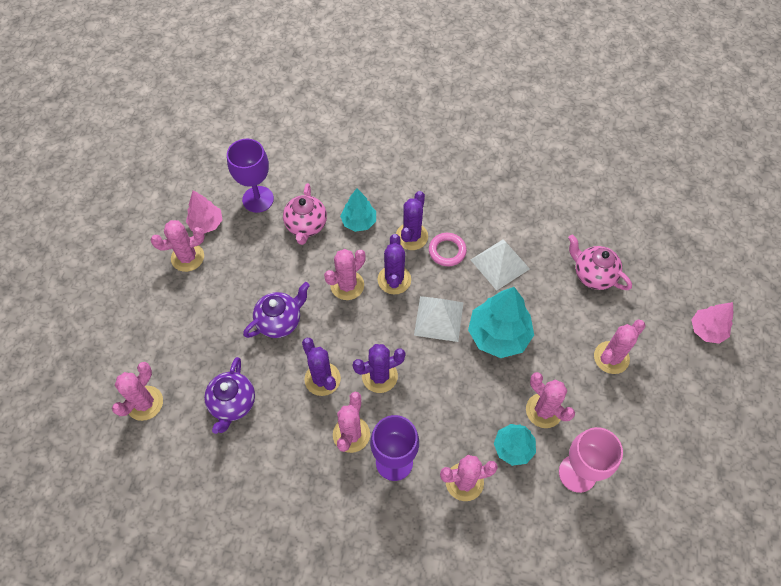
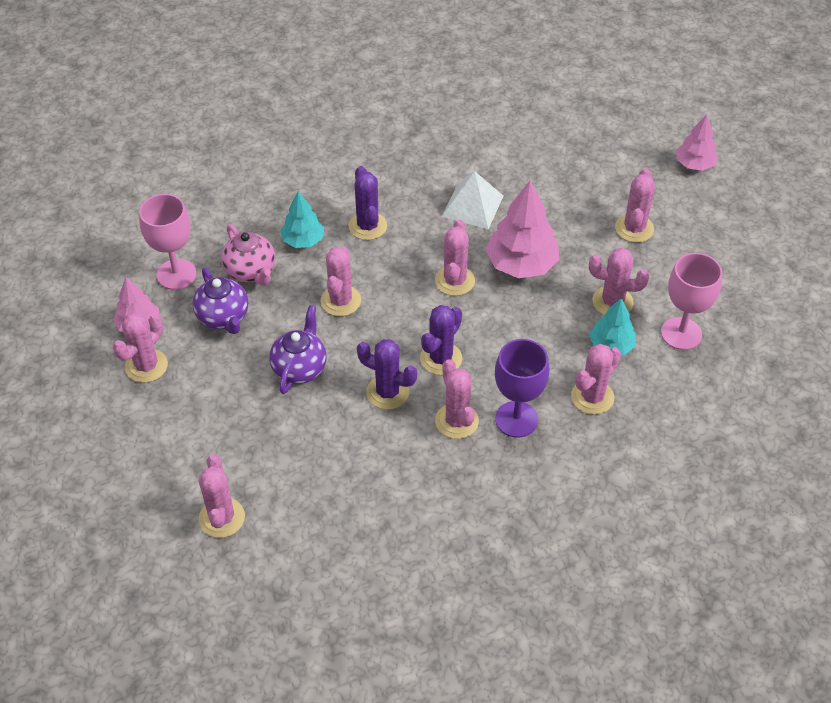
camera: 35 degrees left, 10 degrees down
purple teapot [204,357,255,434] -> purple teapot moved to [193,268,248,334]
purple goblet [227,139,274,213] -> pink goblet [139,194,196,290]
purple cactus [378,234,411,294] -> none
white pyramid [414,296,464,342] -> pink cactus [435,220,475,296]
pink ring [429,233,467,266] -> none
turquoise tree [468,287,534,358] -> pink tree [486,181,559,278]
pink teapot [568,235,632,290] -> none

